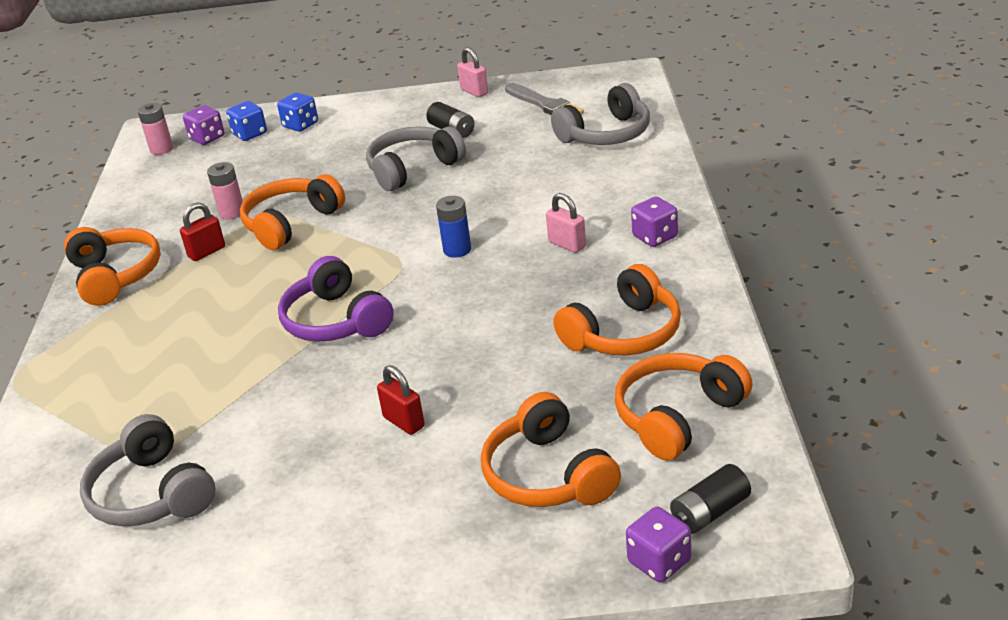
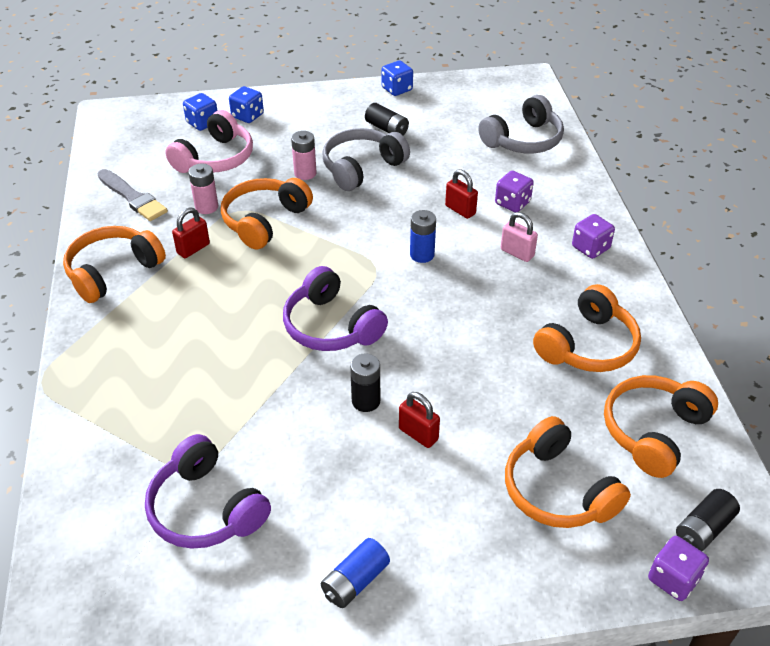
camera: 10 degrees left, 10 degrees up
orange headphones [64,227,161,306] -> orange headphones turned 105 degrees counterclockwise [63,226,166,303]
grey headphones [80,414,216,526] -> purple headphones [145,434,271,549]
pink battery [138,103,173,155] -> pink battery moved to [291,131,317,180]
purple dice [183,105,225,145] -> purple dice moved to [495,171,534,212]
pink padlock [457,47,488,97] -> blue dice [381,60,413,96]
grey brush [505,83,584,115] -> grey brush moved to [98,169,168,221]
none -> pink headphones [165,110,253,173]
none -> blue battery [321,538,390,608]
none -> black battery [350,353,380,412]
none -> red padlock [445,169,478,219]

